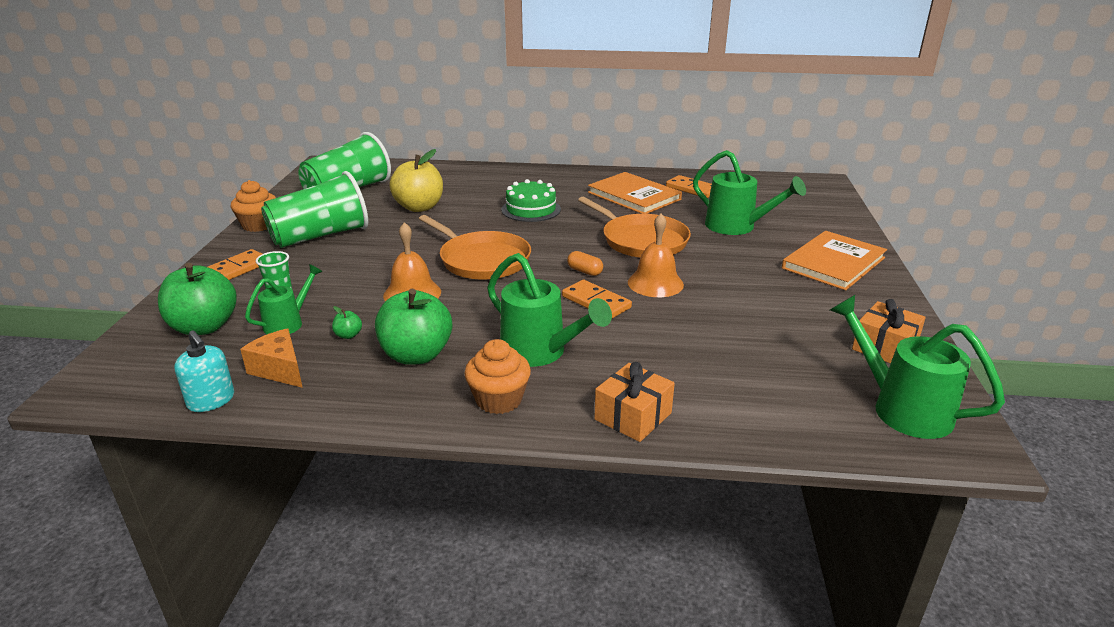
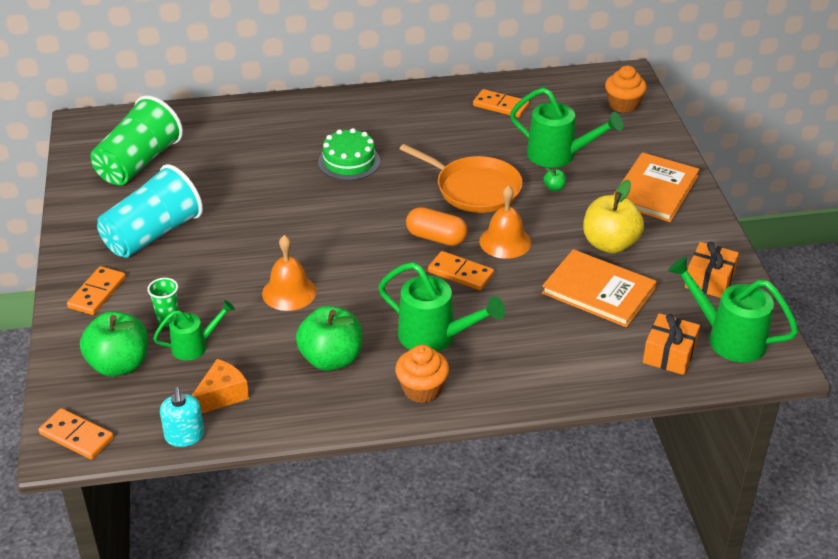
camera: 15 degrees left, 10 degrees up
turquoise soap dispenser [174,330,234,412] -> turquoise soap dispenser turned 45 degrees clockwise [160,387,204,447]
orange cupcake [231,180,276,232] -> orange cupcake moved to [605,66,647,113]
orange cheese [240,329,303,388] -> orange cheese turned 105 degrees clockwise [192,359,249,413]
green watering can [245,264,323,334] -> green watering can turned 45 degrees clockwise [153,300,235,361]
green cup [261,171,368,248] -> turquoise cup [97,164,203,258]
green apple [332,306,362,339] -> green apple moved to [544,167,566,191]
yellow apple [389,149,443,212] -> yellow apple moved to [583,180,644,253]
orange pan [419,215,531,280] -> none
orange capsule [567,251,603,276] -> orange capsule [406,207,468,246], size x1.67
orange book [588,172,682,214] -> orange book moved to [542,249,657,327]
orange gift [594,362,675,442] -> orange gift moved to [643,313,700,375]
none -> orange domino [39,408,114,459]

